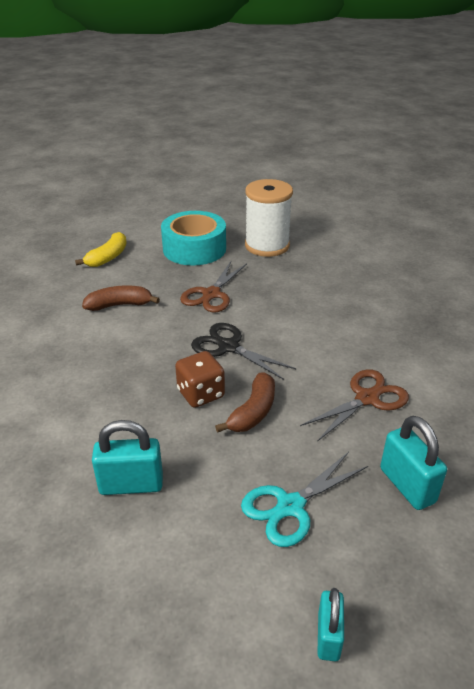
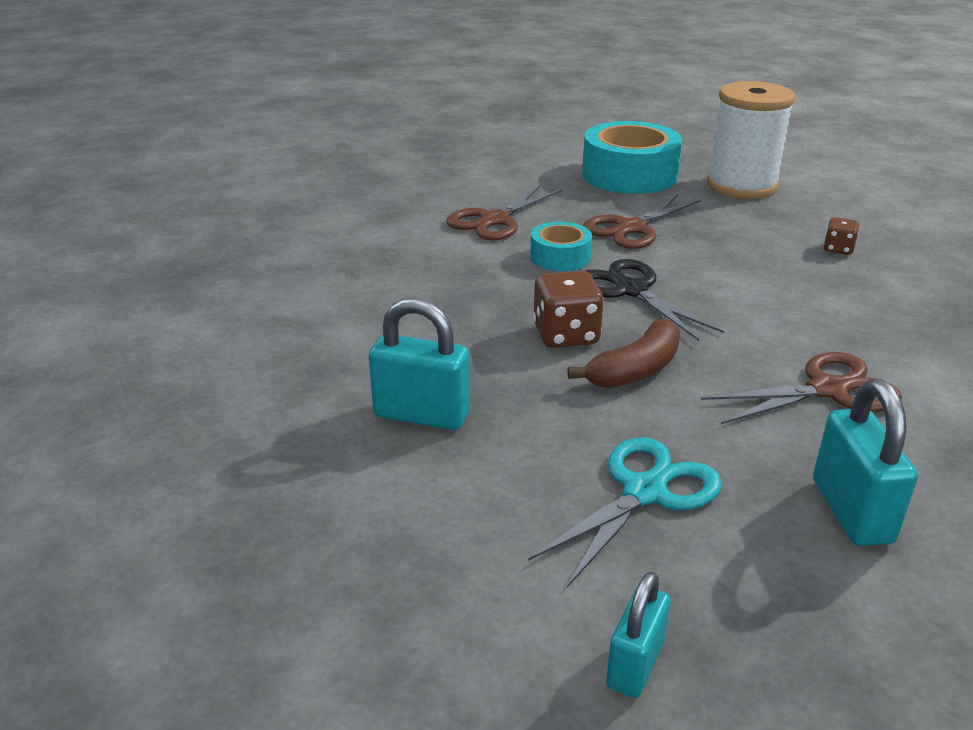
camera: 20 degrees right, 5 degrees down
yellow banana [75,232,127,267] -> none
brown banana [82,285,160,311] -> brown scissors [447,185,562,240]
turquoise scissors [241,452,368,547] -> turquoise scissors turned 150 degrees clockwise [528,437,722,587]
none -> turquoise tape [530,222,592,271]
none -> brown dice [824,217,859,255]

